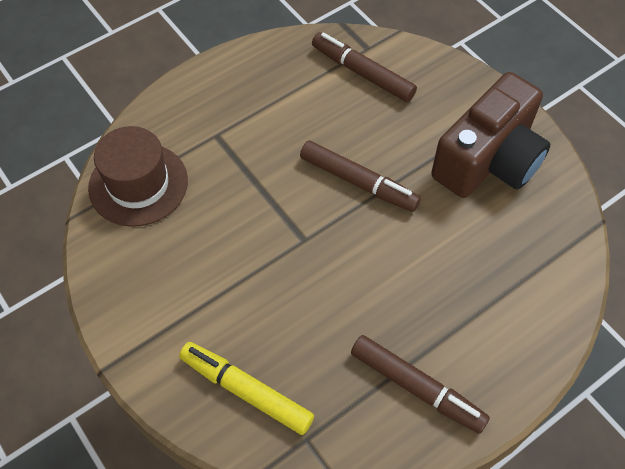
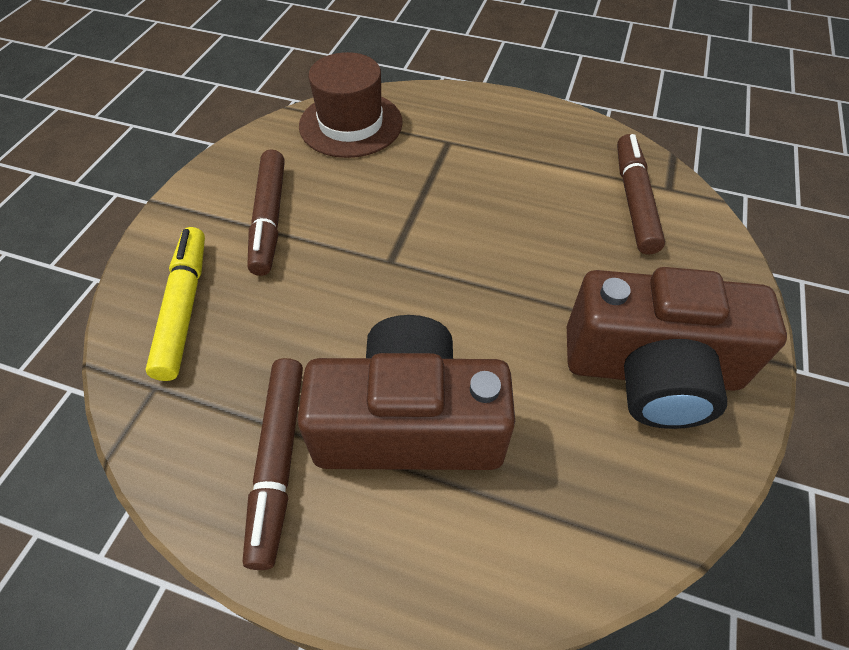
camera: 55 degrees right, 5 degrees down
brown marker [300,140,421,212] -> brown marker moved to [247,149,285,276]
none -> brown camera [297,315,515,470]

